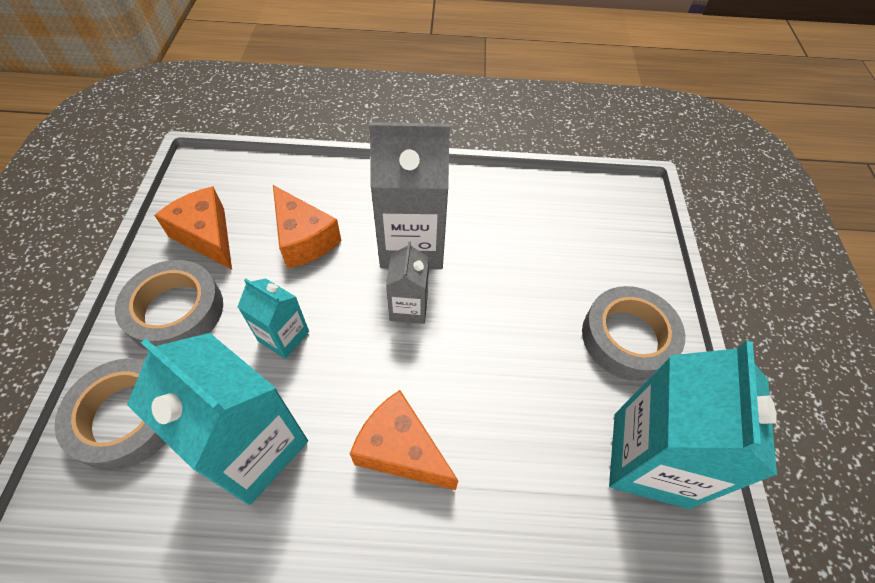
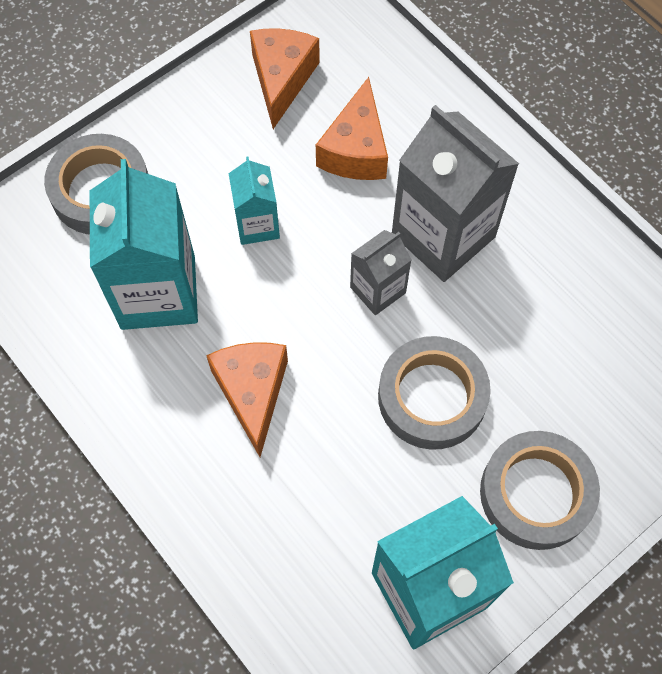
camera: 50 degrees right, 10 degrees up
grey tape [115,260,223,350] -> grey tape moved to [378,336,491,450]

